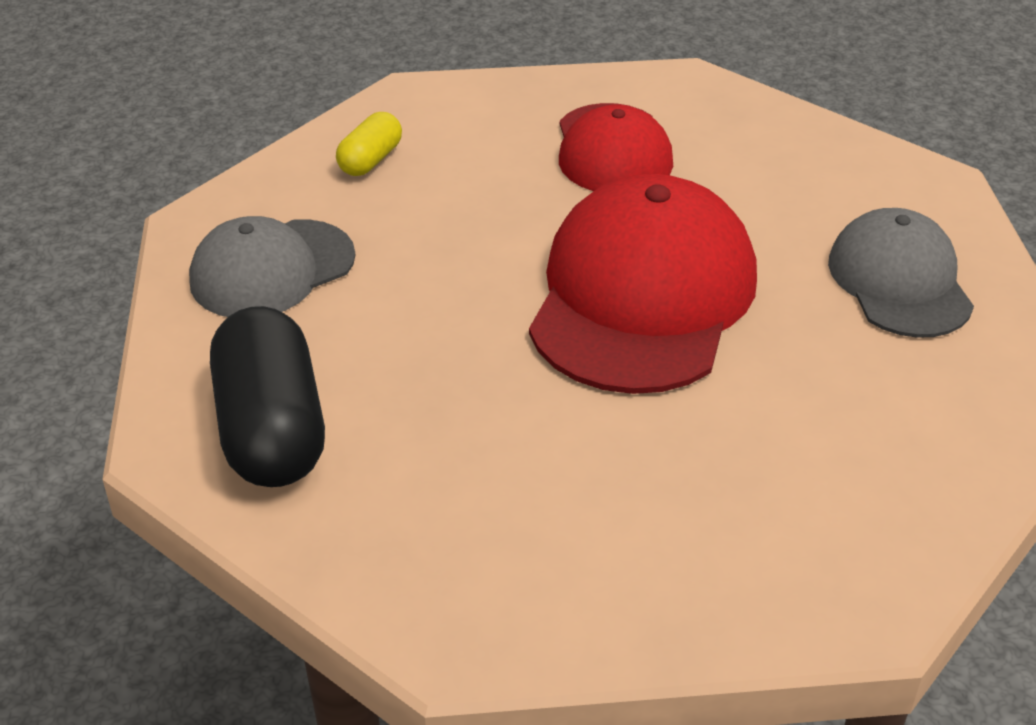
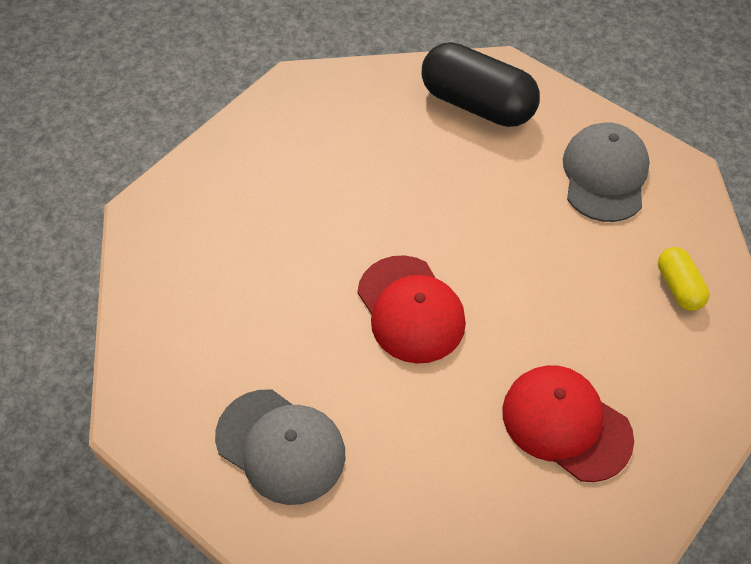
camera: 135 degrees right, 15 degrees up
red cap [529,174,757,394] -> red cap [357,255,466,364], size x0.60

